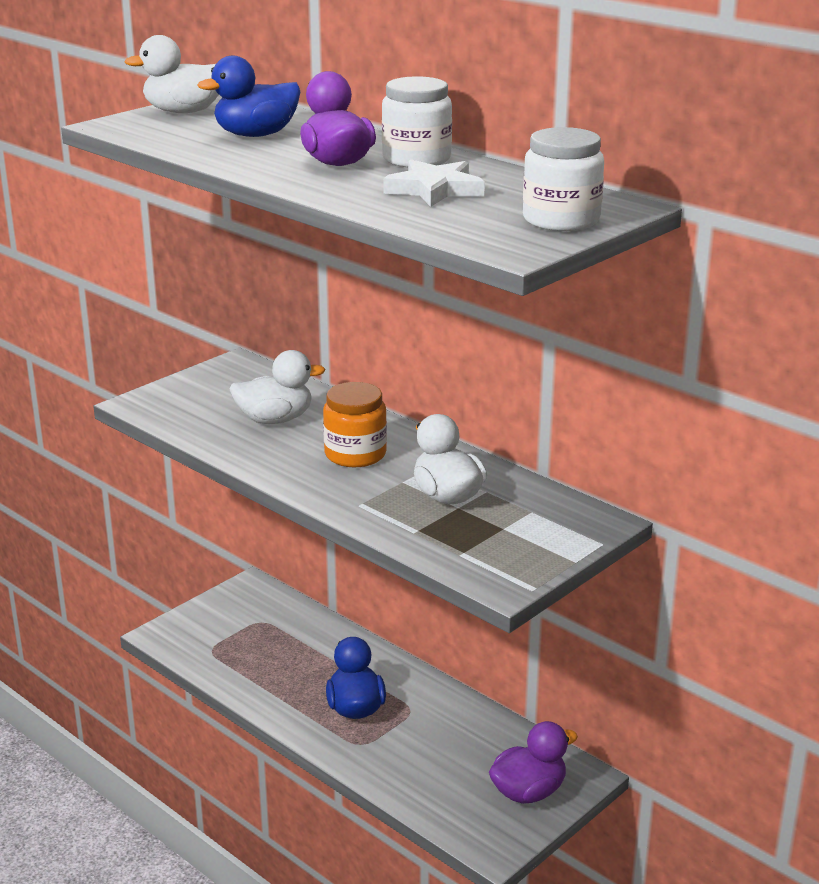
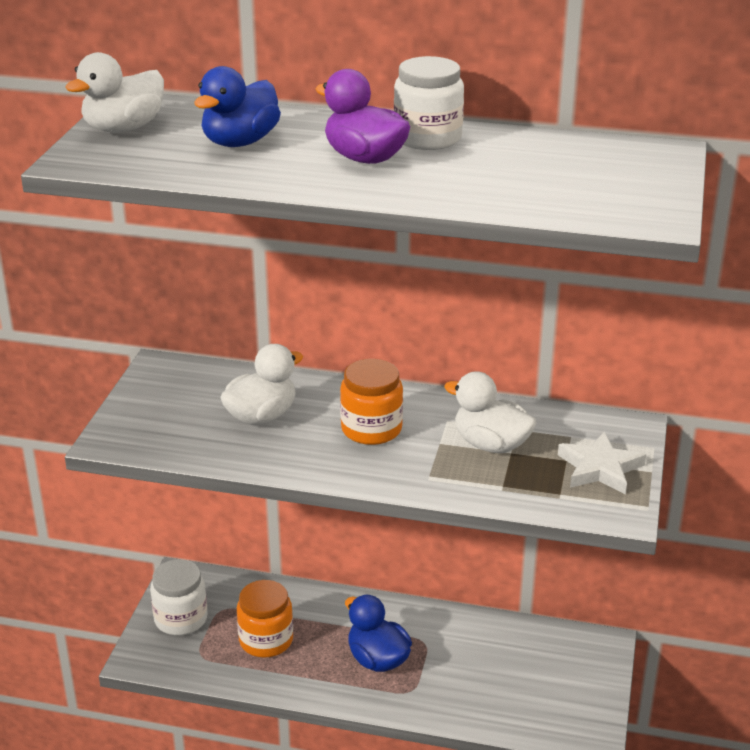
camera: 30 degrees left, 5 degrees up
white star [383,159,485,207] -> white star moved to [558,432,646,494]
purple duck [489,721,578,804] -> none
white jar [523,127,604,231] -> white jar moved to [150,559,208,635]
none -> orange jar [237,580,293,658]

